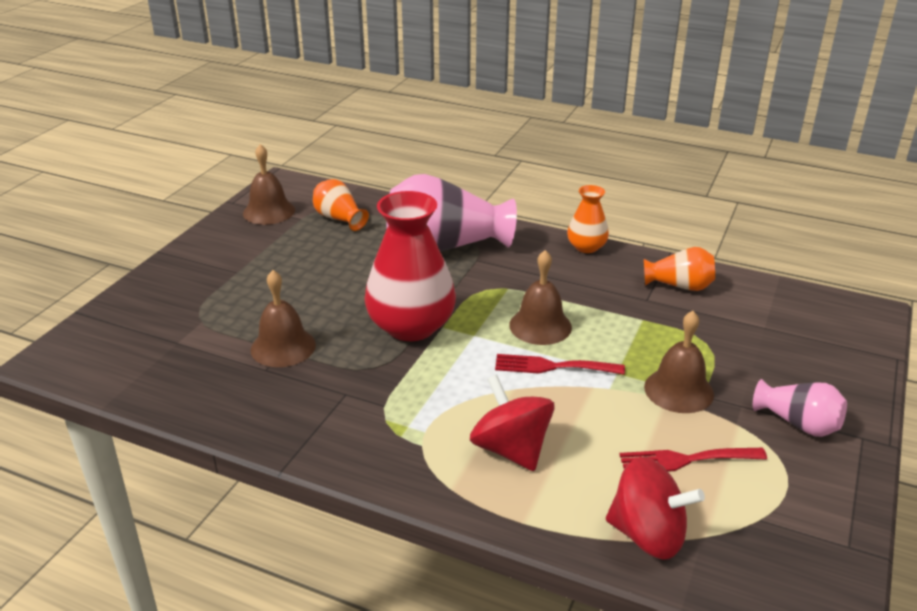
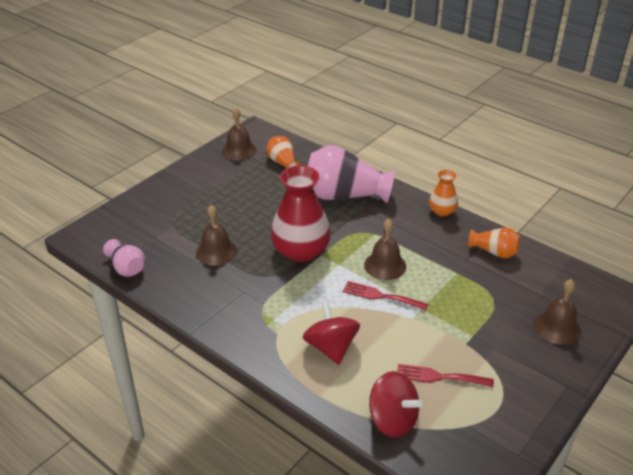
camera: 15 degrees right, 5 degrees up
brown bell [644,311,714,413] -> brown bell moved to [534,279,581,345]
pink vase [753,379,847,437] -> pink vase moved to [103,239,145,277]

